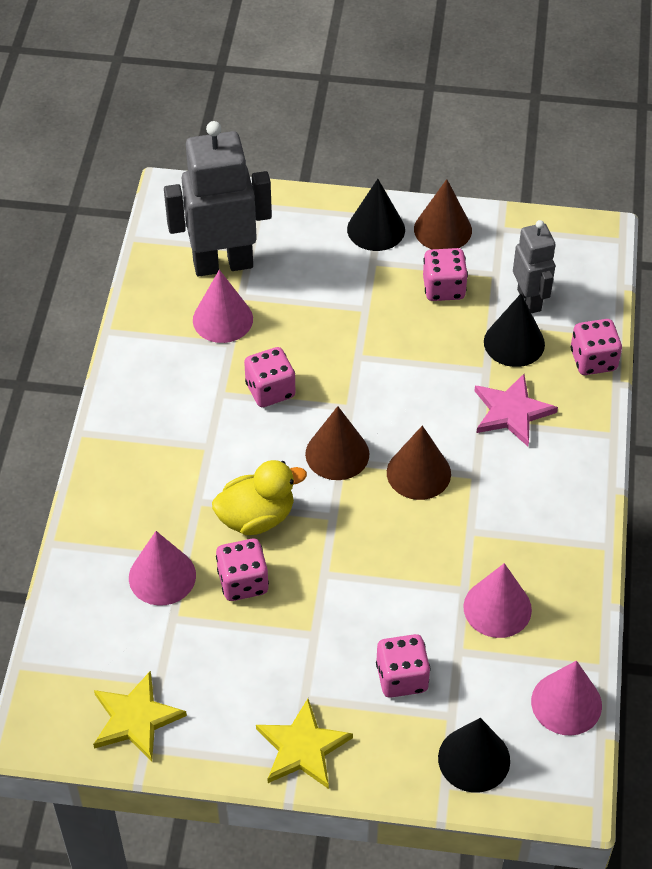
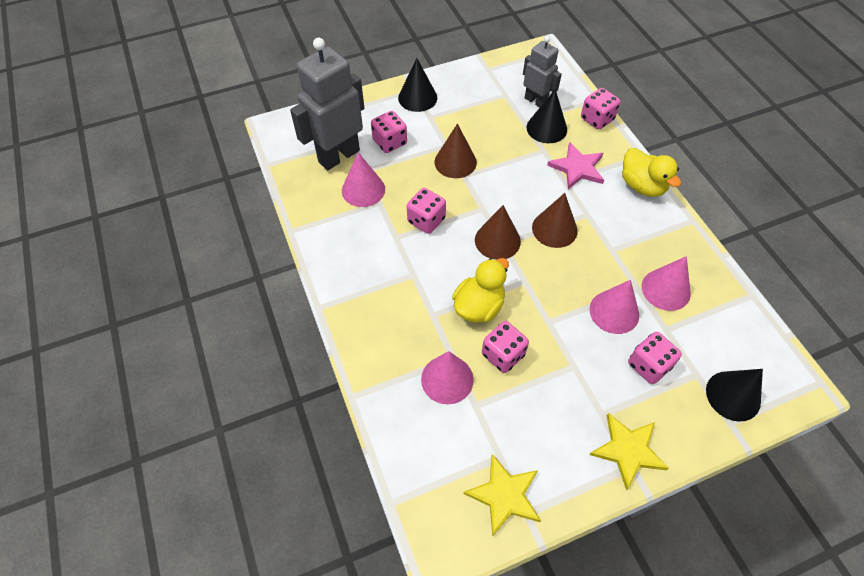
camera: 30 degrees left, 5 degrees up
brown cone [414,179,472,249] -> brown cone moved to [435,123,477,178]
pink dice [423,248,468,301] -> pink dice moved to [371,111,407,153]
pink cone [531,661,602,736] -> pink cone moved to [589,280,639,334]
none -> yellow duck [622,148,681,197]

